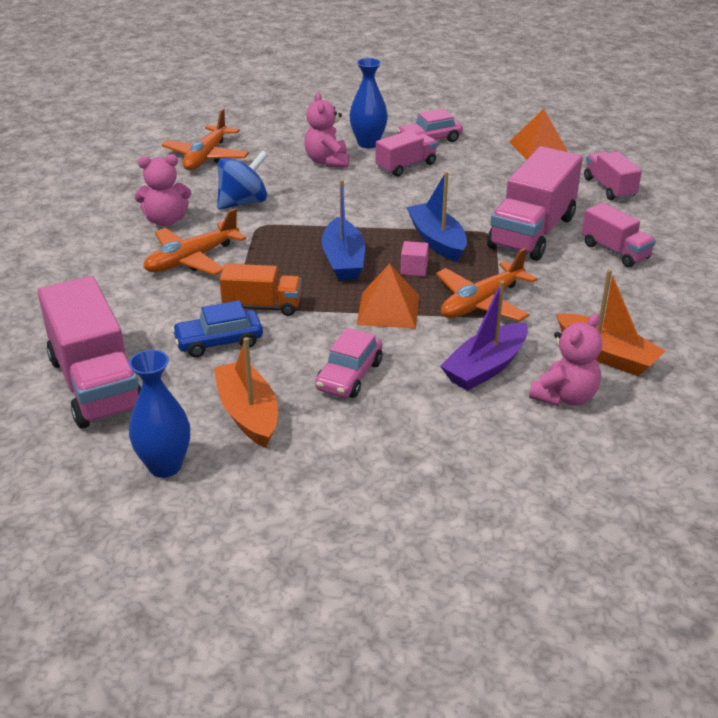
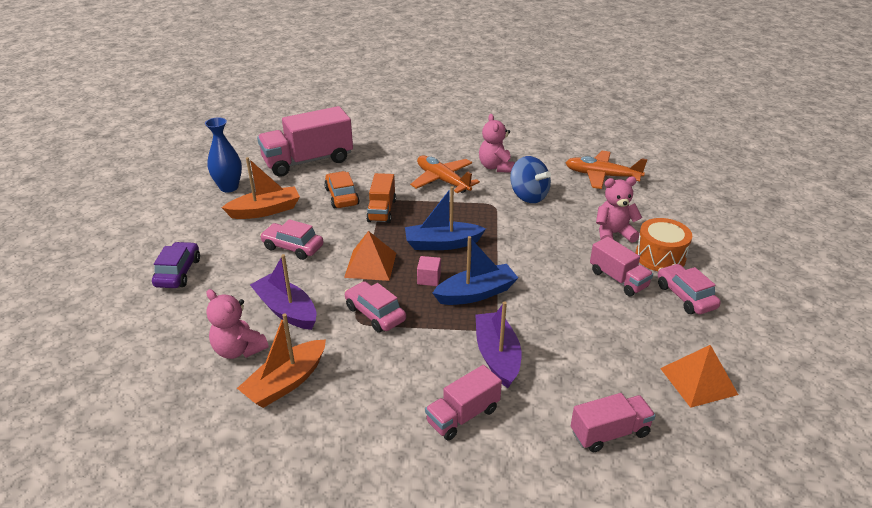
camera: 90 degrees right, 0 degrees up
blue car [172,300,263,358] -> orange car [324,171,360,209]
blue vase [350,58,388,148] -> orange drum [635,218,692,271]
orange plane [436,248,537,322] -> pink car [344,281,406,332]
pink truck [487,146,583,261] -> purple boat [475,301,521,388]
none -> purple car [152,242,200,288]

